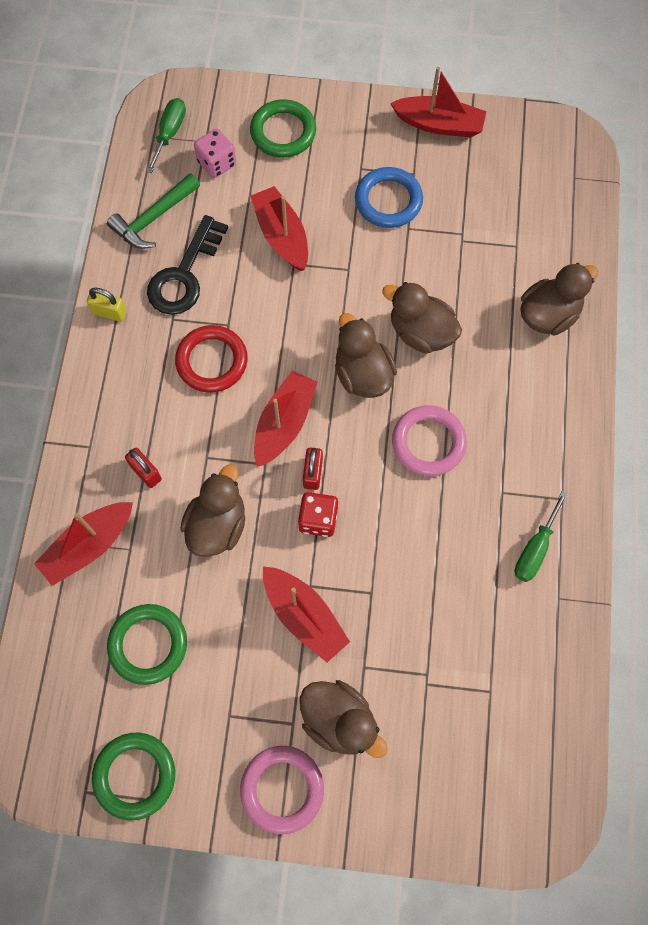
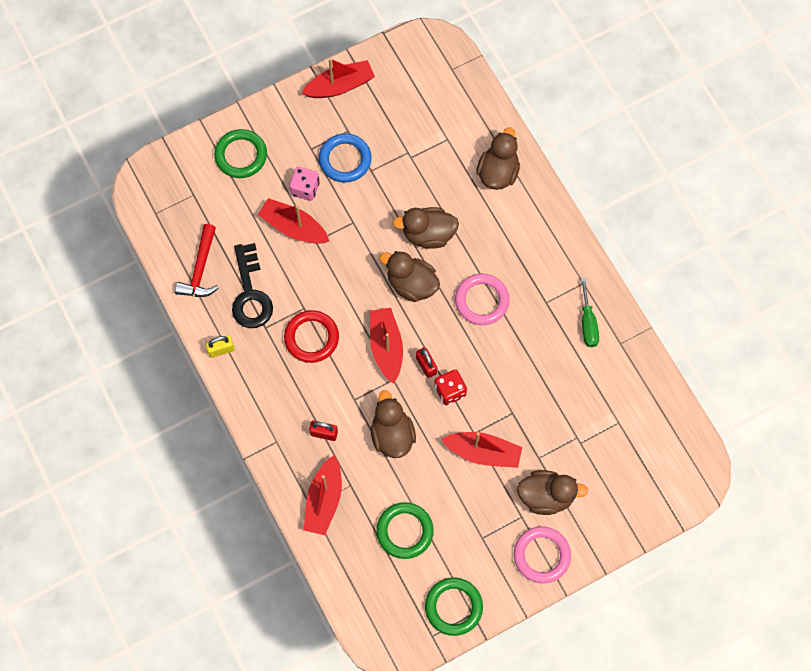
camera: 35 degrees left, 0 degrees up
green hammer [107,173,200,249] -> red hammer [175,224,219,297]
green screwdriver [146,98,186,173] -> none
pink dice [194,128,236,178] -> pink dice moved to [289,167,320,201]

